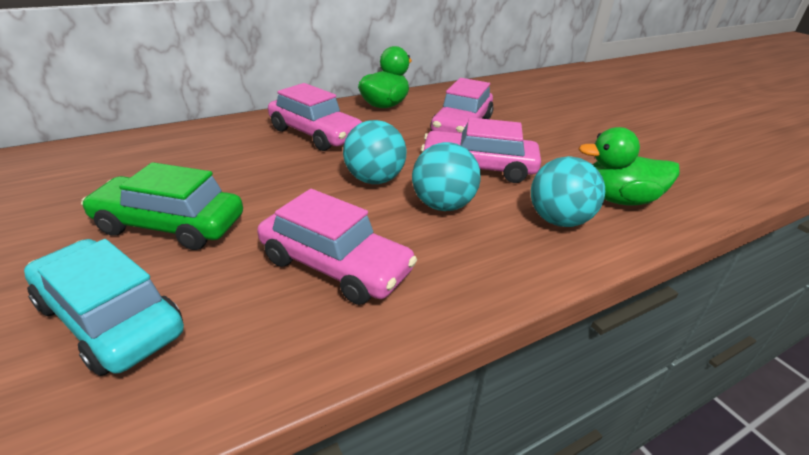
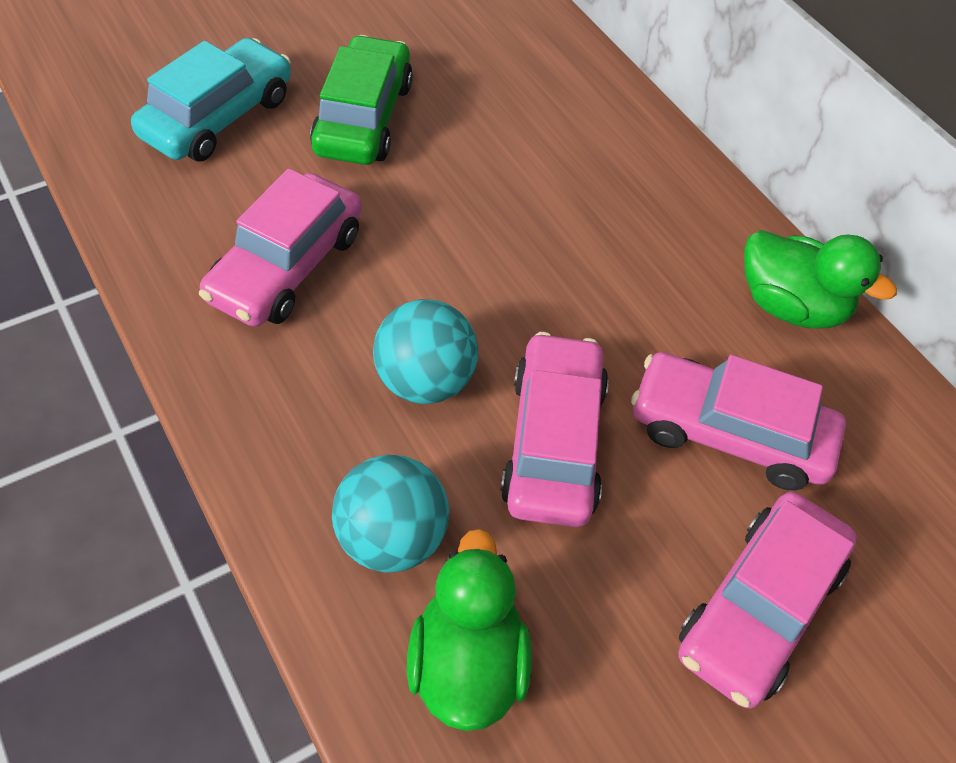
camera: 85 degrees right, 20 degrees up
pink car [268,83,362,151] -> pink car moved to [678,492,857,709]
turquoise ball [343,120,406,184] -> none

